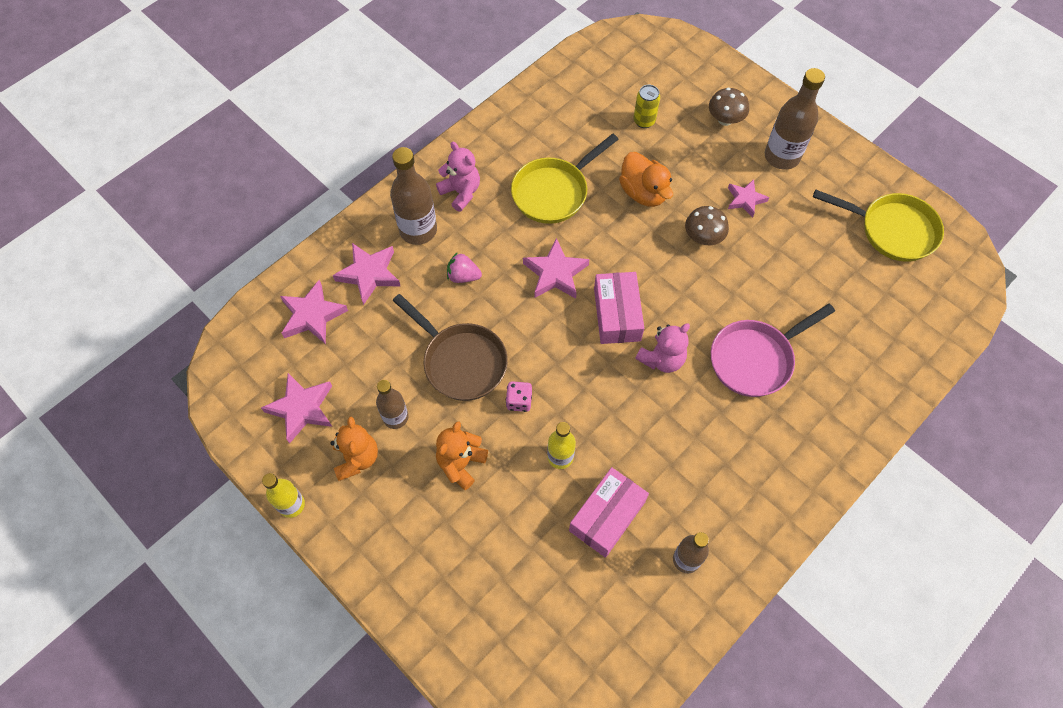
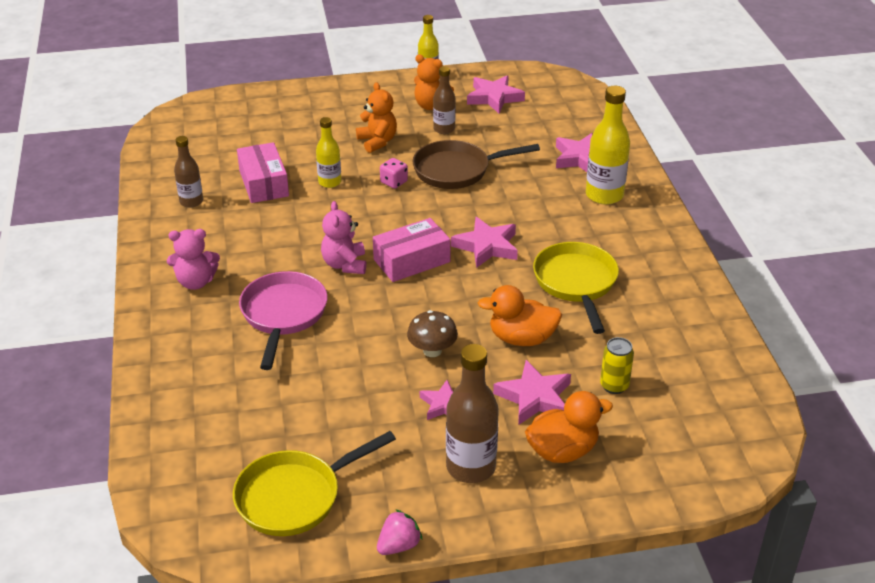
camera: 125 degrees right, 25 degrees down
pink star [280,280,348,344] -> pink star moved to [493,360,571,425]
brown bottle [390,147,437,245] -> yellow bottle [586,86,630,205]
pink teddy bear [436,142,480,212] -> pink teddy bear moved to [167,229,220,290]
pink strawberry [447,252,482,283] -> pink strawberry moved to [377,509,422,555]
pink box [594,272,644,344] -> pink box turned 60 degrees counterclockwise [373,218,451,282]
brown mushroom [709,88,749,126] -> orange duck [525,391,613,463]

